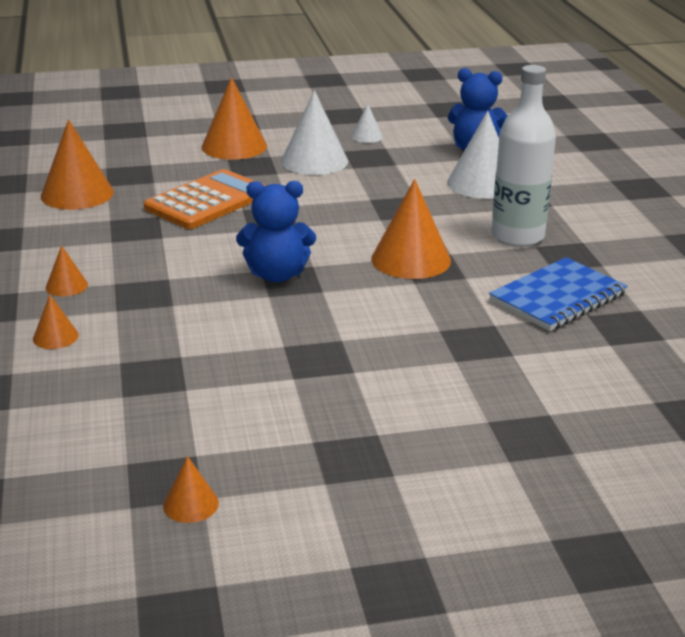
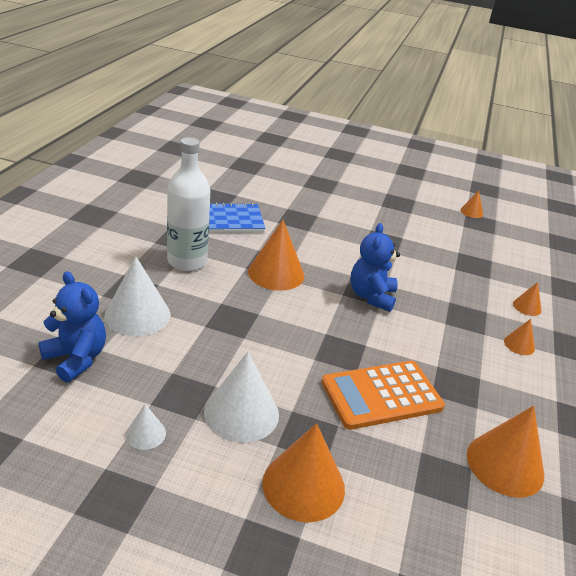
camera: 155 degrees left, 5 degrees up
blue teddy bear [236,181,316,283] -> blue teddy bear turned 105 degrees counterclockwise [351,223,400,312]

